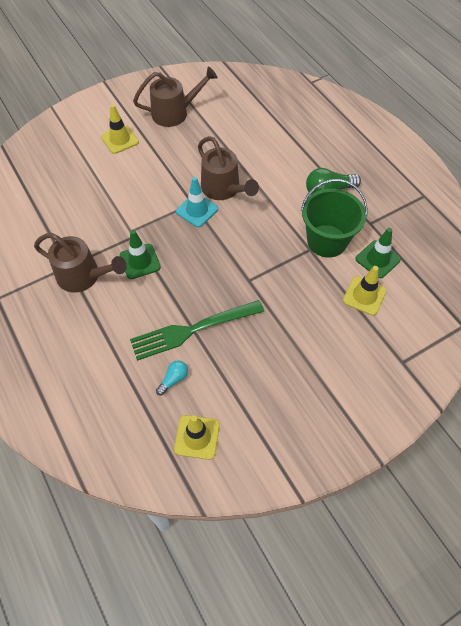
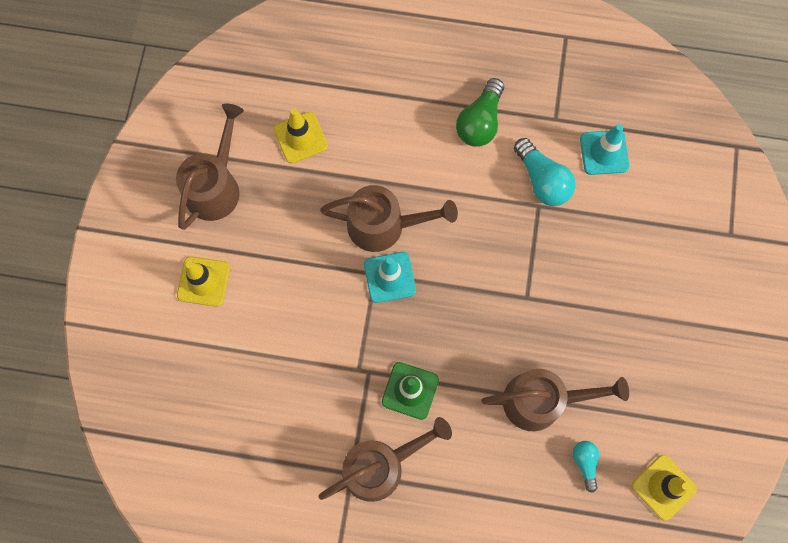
camera: 50 degrees left, 15 degrees up
green fork [130,300,264,361] -> brown watering can [481,369,629,431]
green bucket [301,179,368,258] -> turquoise light bulb [514,138,575,206]
yellow traffic cone [343,266,387,316] -> yellow traffic cone moved to [273,108,328,164]
green traffic cone [355,228,401,278] -> turquoise traffic cone [580,124,629,175]

